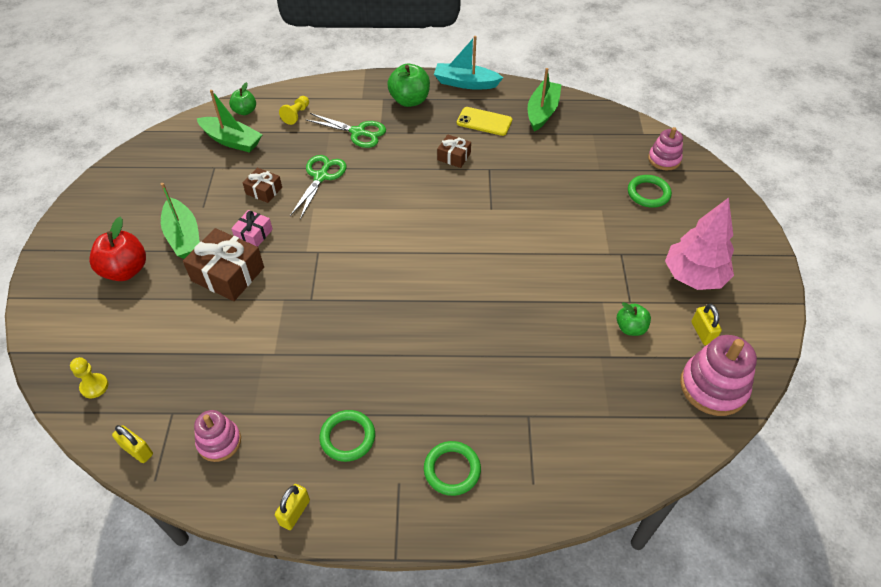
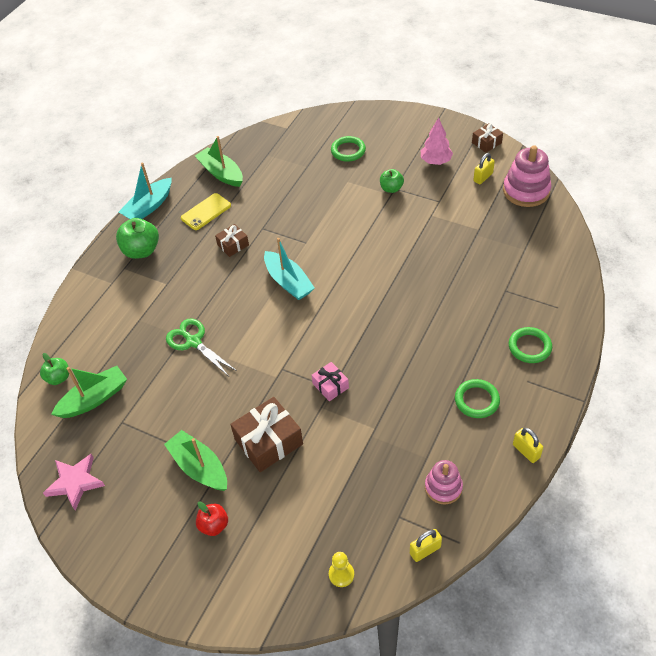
camera: 60 degrees left, 0 degrees up
red apple [89,217,146,281] -> red apple [196,501,228,536], size x0.61
green boat [161,183,200,259] -> green boat turned 135 degrees counterclockwise [164,430,227,491]
pink gift [231,210,273,247] -> pink gift moved to [312,362,349,401]
brown gift [243,168,282,203] -> brown gift moved to [472,123,503,153]
yellow pawn [279,96,309,125] -> none
green scissors [305,113,386,148] -> none
green apple [617,302,651,336] -> green apple moved to [380,169,404,193]
pink stacking toy [648,127,683,170] -> none
pink tree [665,198,734,290] -> pink tree [420,118,453,165], size x0.65
yellow padlock [691,304,722,345] -> yellow padlock turned 60 degrees counterclockwise [473,153,495,184]
none -> pink star [43,454,105,511]
none -> turquoise boat [264,238,315,300]

